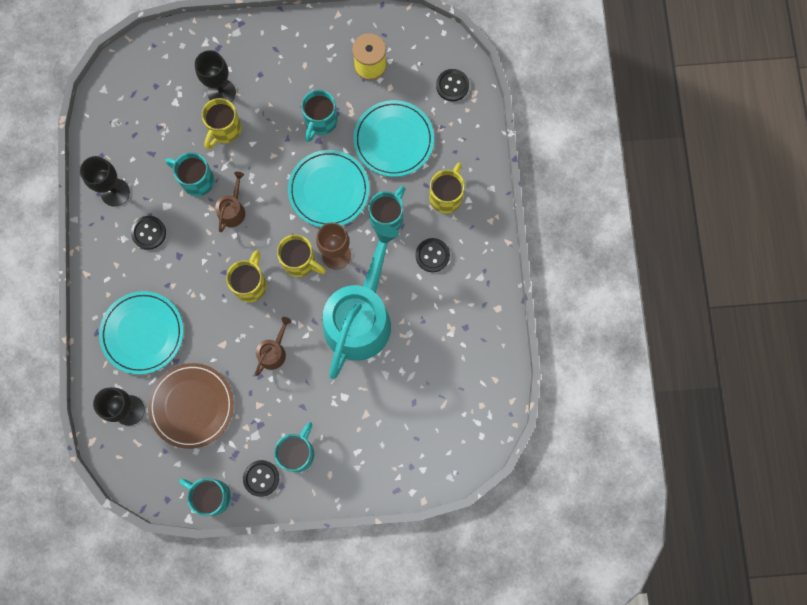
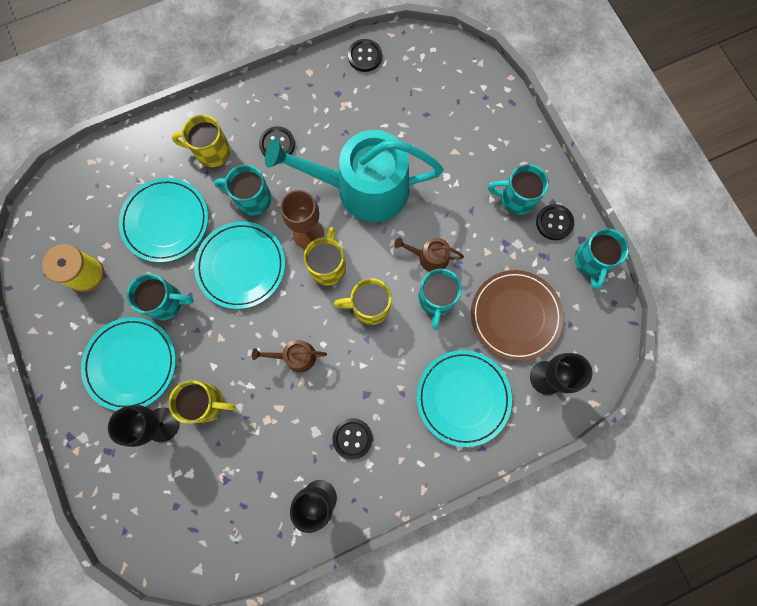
camera: 110 degrees left, 0 degrees up
turquoise mug [165,152,214,197] -> turquoise mug moved to [418,269,462,330]
black button [436,69,469,101] -> black button moved to [348,39,382,72]
none -> turquoise plate [81,317,176,411]

